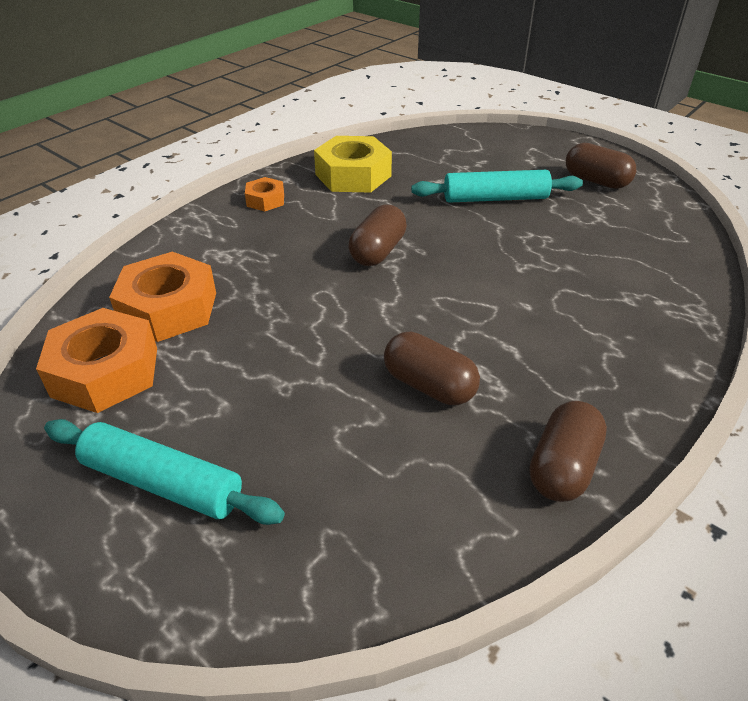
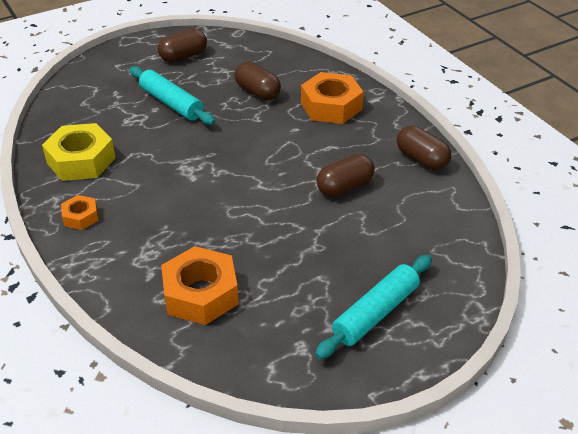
camera: 70 degrees left, 0 degrees up
orange nut [36,308,157,413] -> orange nut moved to [301,72,364,124]
brown capsule [349,205,407,266] -> brown capsule moved to [235,62,281,100]
turquoise rolling pin [411,170,583,203] -> turquoise rolling pin turned 60 degrees counterclockwise [130,66,215,125]

